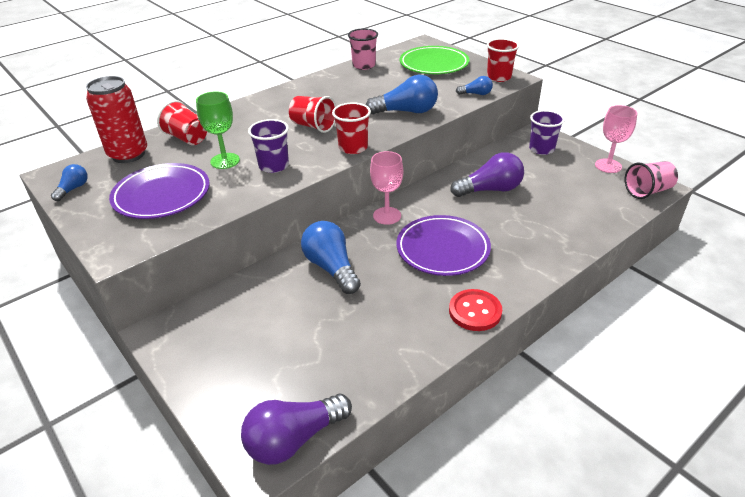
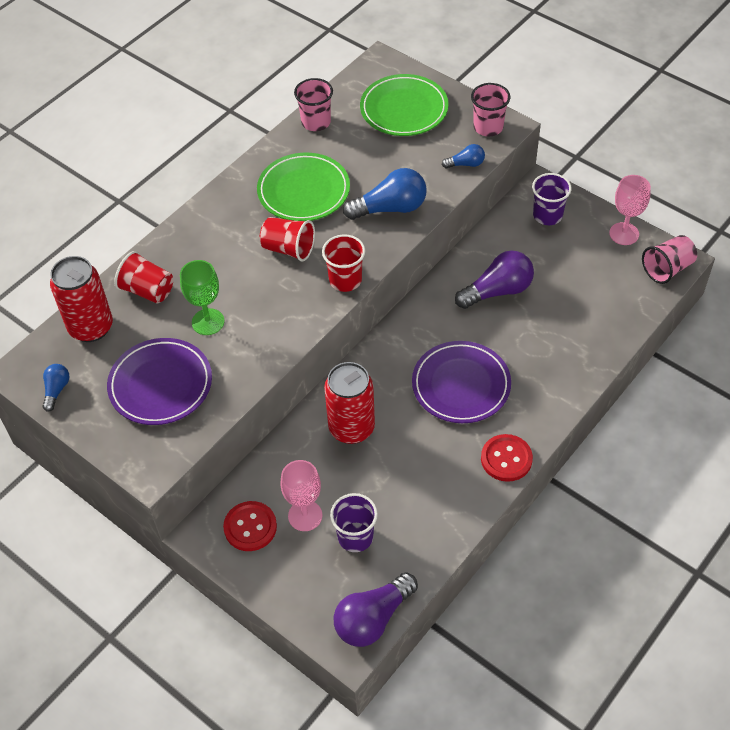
camera: 10 degrees left, 15 degrees up
purple cup [248,119,289,173] -> purple cup moved to [330,493,378,552]
blue light bulb [301,221,361,294] -> red can [324,362,375,444]
pink goblet [370,151,403,225] -> pink goblet moved to [280,460,322,531]
red cup [487,39,519,82] -> pink cup [471,83,510,136]
none -> red button [223,501,277,551]
none -> green plate [257,153,350,221]

